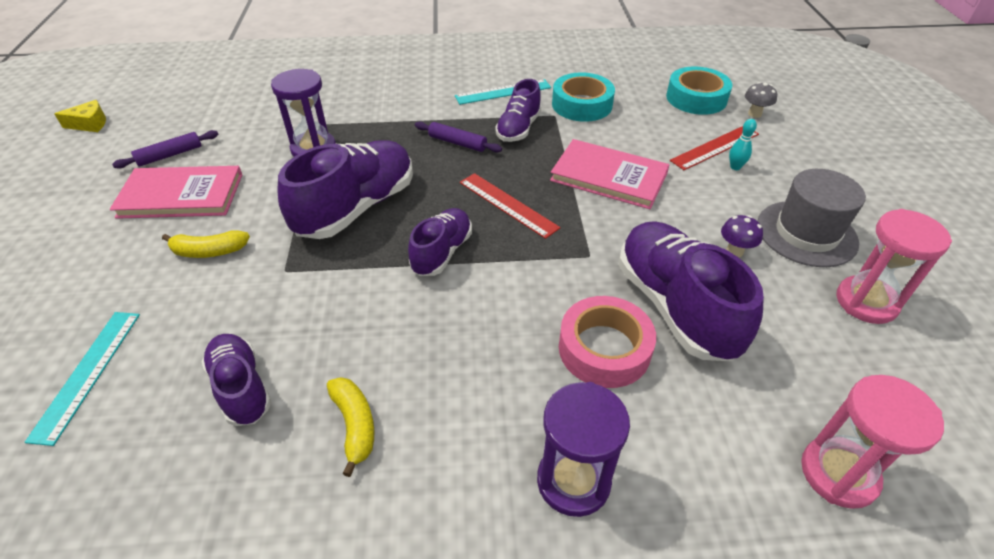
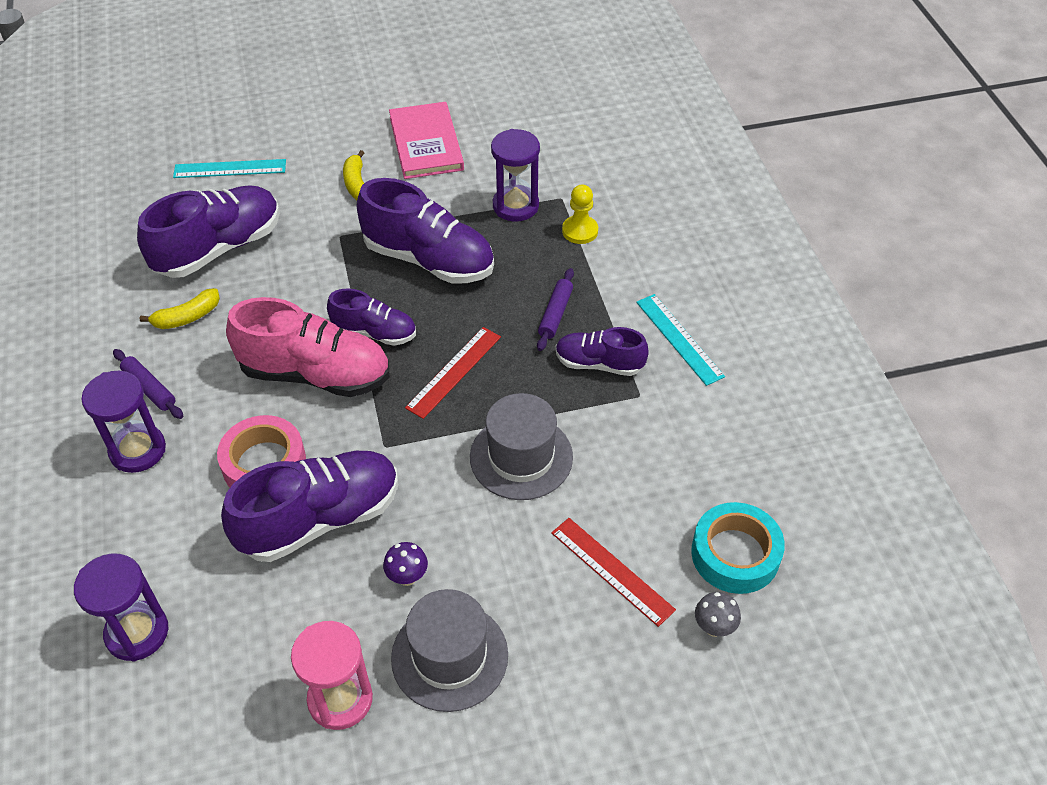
camera: 80 degrees right, 5 degrees up
yellow cheese [54,100,106,132] -> none
purple rolling pin [112,130,219,169] -> purple rolling pin moved to [113,349,183,419]
purple shoe [202,334,272,426] -> purple shoe [137,185,280,278], size x1.73
pink book [550,139,669,209] -> grey hat [470,393,573,500]
turquoise tape [552,72,615,122] -> none
turquoise bowling pin [729,119,757,170] -> none
pink hourglass [801,375,944,509] -> purple hourglass [74,554,168,662]
none -> pink shoe [226,297,390,397]
none -> yellow pawn [562,185,598,244]

